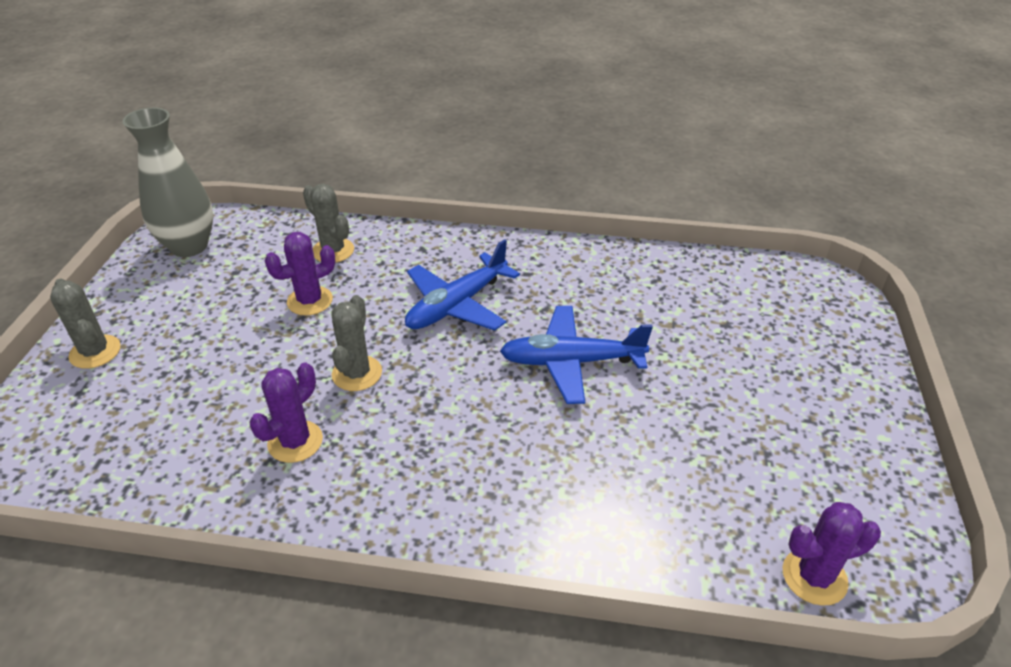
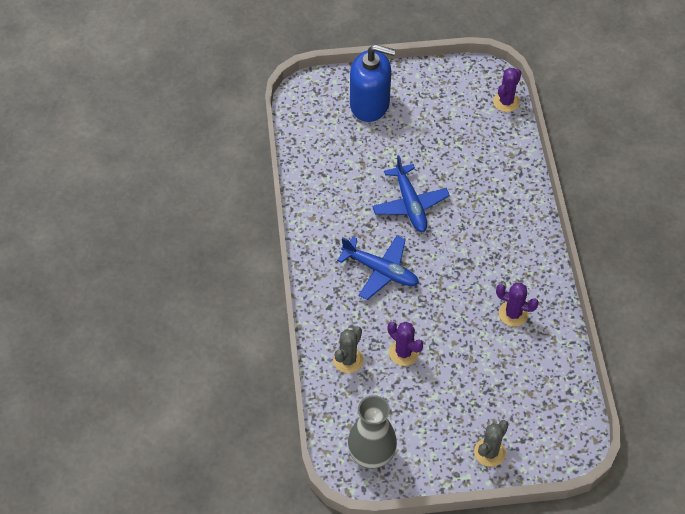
camera: 105 degrees left, 15 degrees up
grey cactus [332,295,382,391] -> none
purple cactus [783,502,881,606] -> purple cactus turned 60 degrees clockwise [493,68,521,112]
none -> blue soap dispenser [350,44,396,122]

